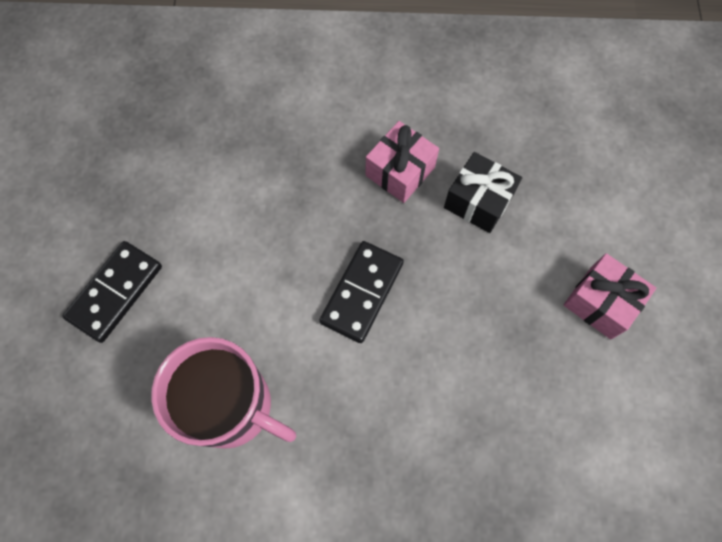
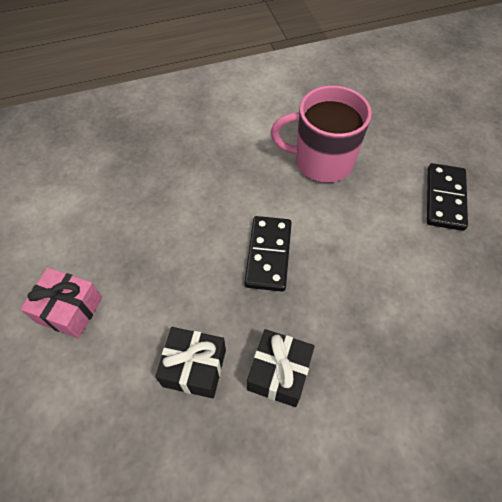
camera: 160 degrees right, 10 degrees down
pink gift [366,121,439,203] -> black gift [247,329,315,407]

